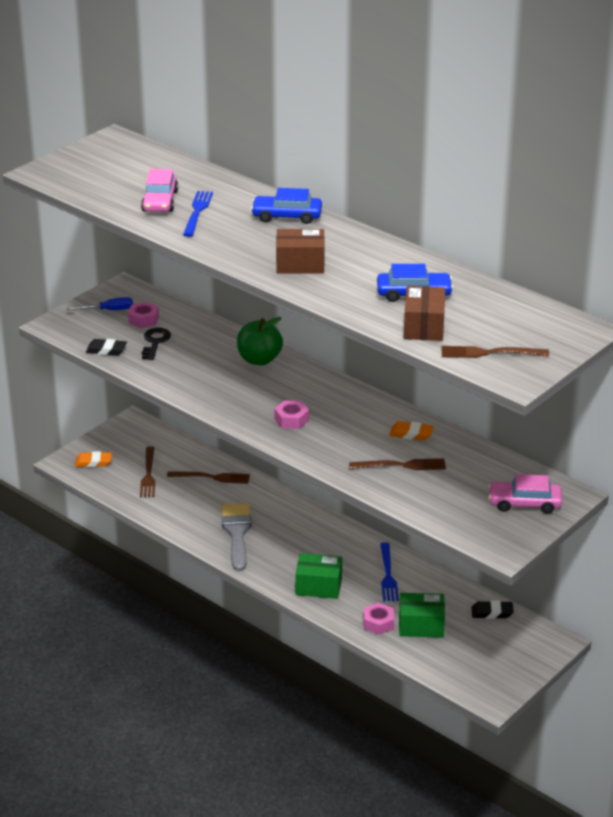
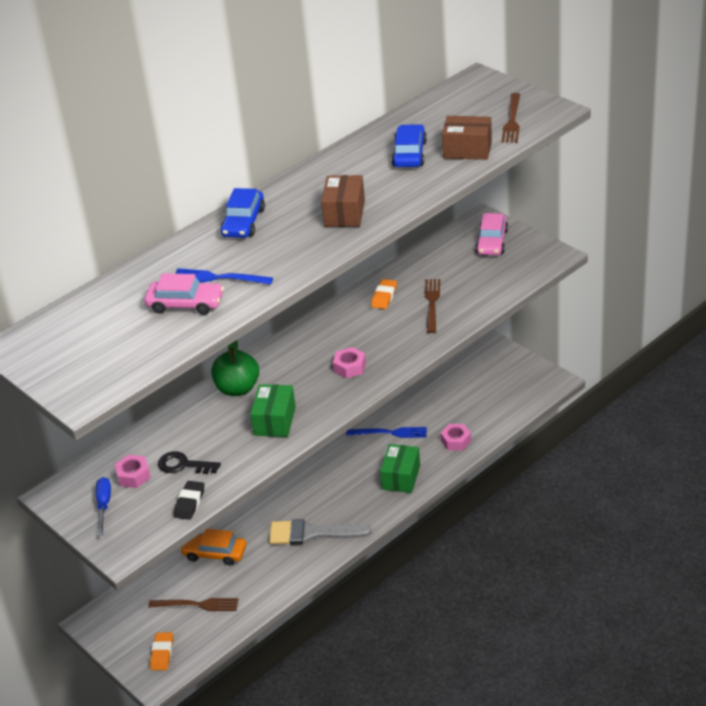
camera: 80 degrees left, 5 degrees up
brown fork [167,471,250,484] -> orange car [180,529,246,566]
green box [399,593,445,638] -> green box moved to [250,384,296,437]
black eraser [471,600,514,619] -> none

